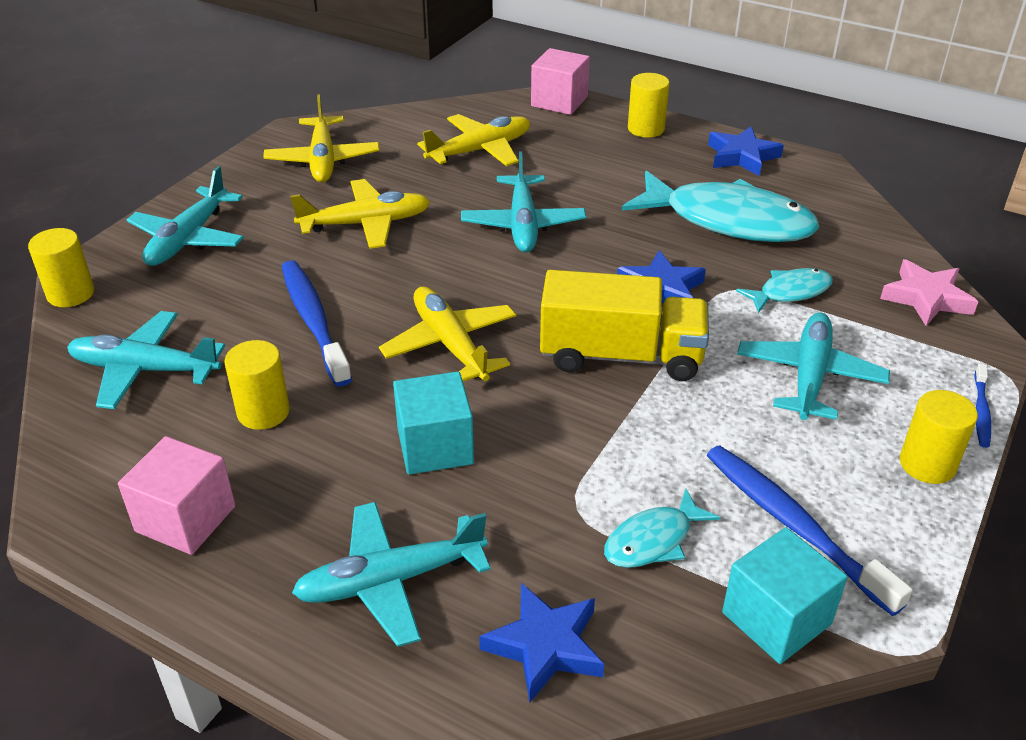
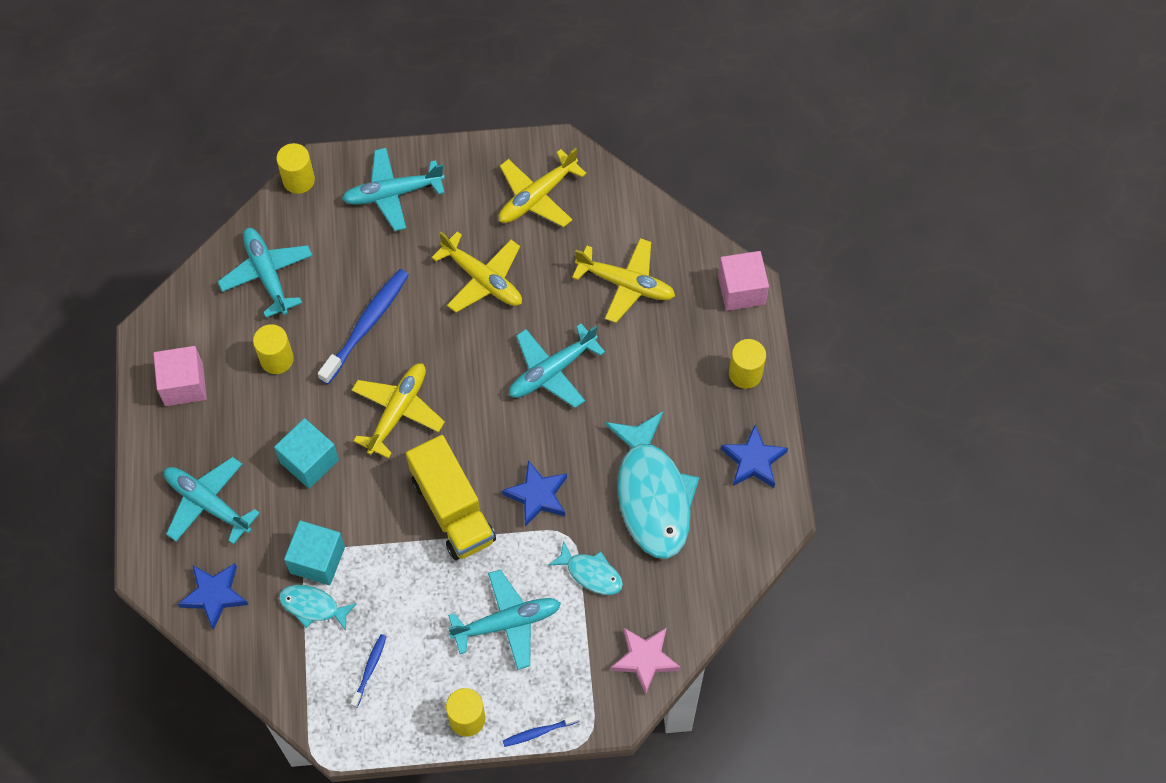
camera: 55 degrees right, 25 degrees up
blue toothbrush [707,445,913,616] -> blue toothbrush [351,634,387,708], size x0.51
turquoise cube [722,527,847,664] -> turquoise cube moved to [284,520,345,585]

